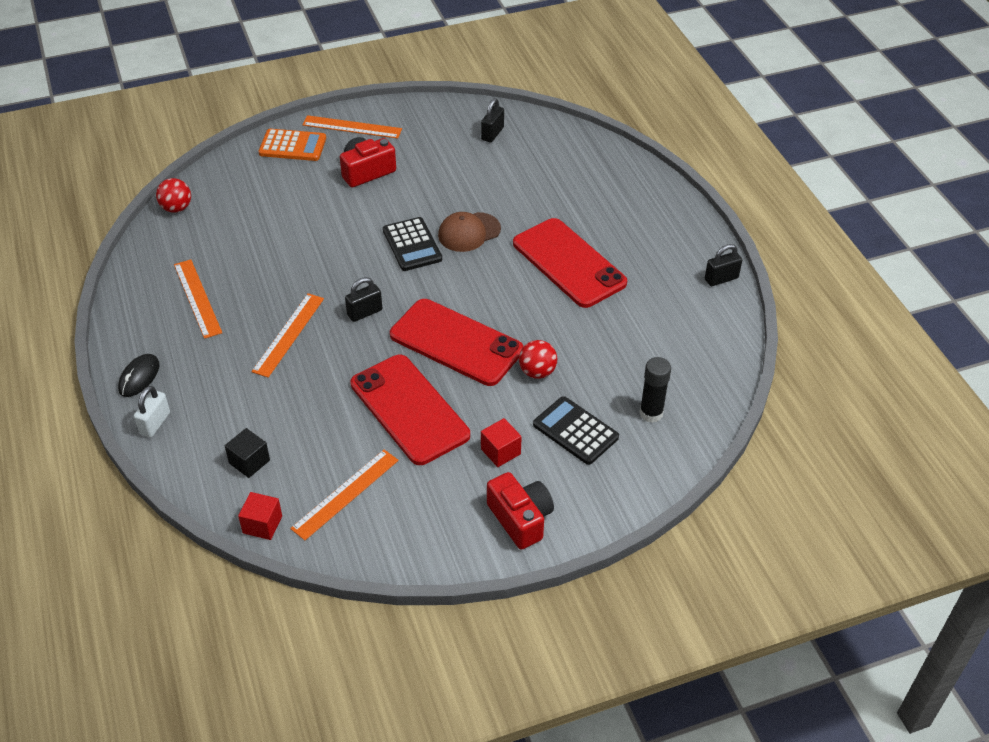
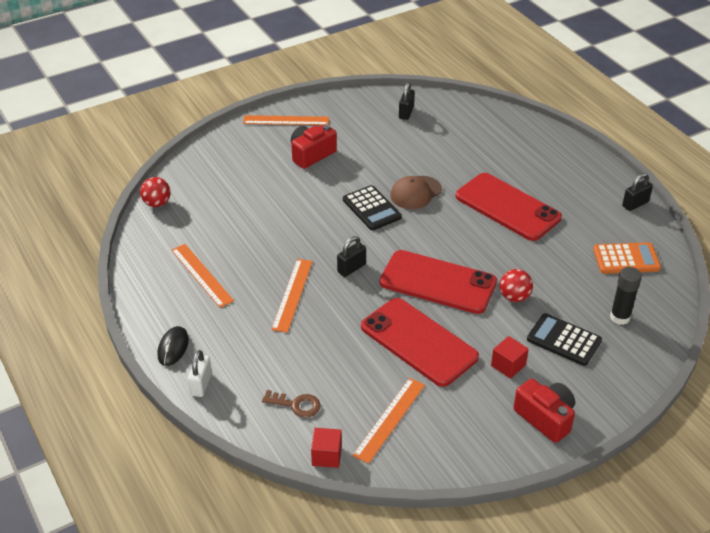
camera: 10 degrees left, 5 degrees down
black cube [225,428,270,478] -> brown key [262,390,320,418]
orange calculator [258,129,326,161] -> orange calculator moved to [593,242,661,274]

